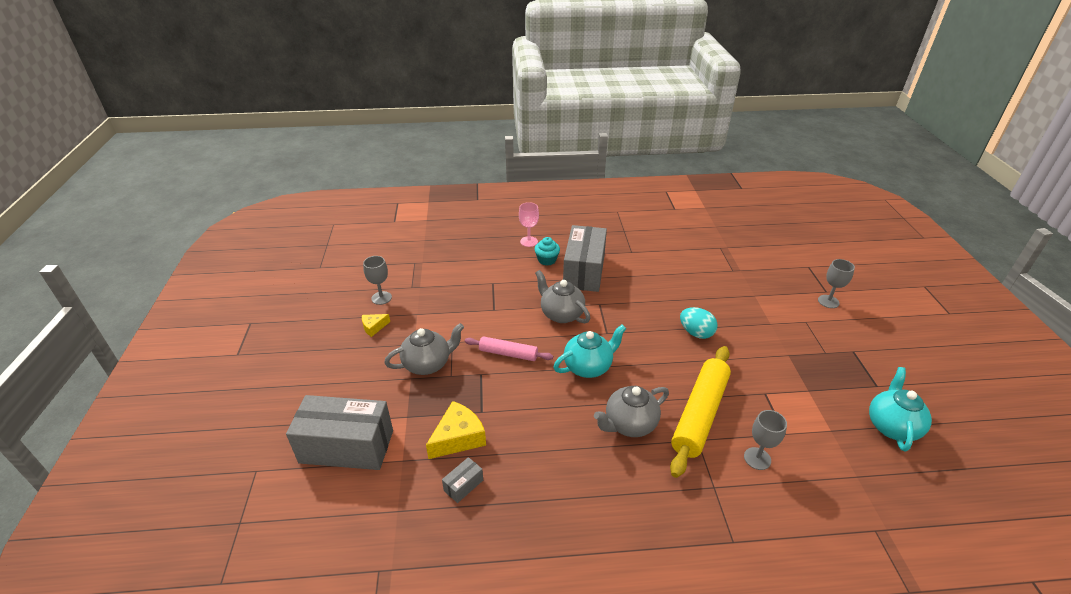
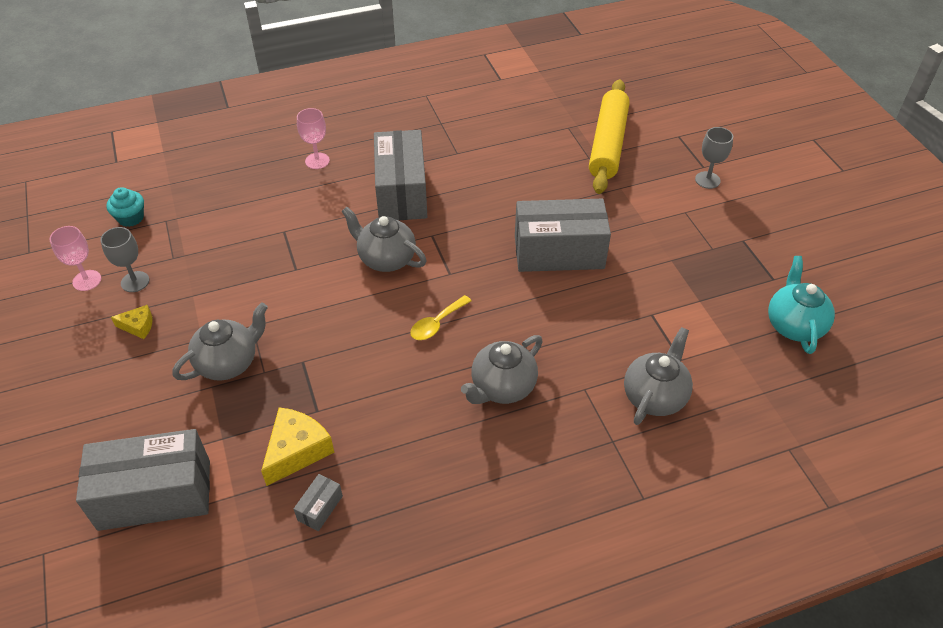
camera: 15 degrees left, 10 degrees up
yellow cheese [362,314,390,337] -> yellow cheese turned 135 degrees counterclockwise [111,305,153,339]
pink rolling pin [465,336,553,361] -> none
turquoise cupcake [534,237,560,265] -> turquoise cupcake moved to [107,187,144,227]
turquoise teapot [553,324,627,378] -> yellow spoon [410,295,472,340]
yellow rolling pin [670,346,731,478] -> yellow rolling pin moved to [589,79,630,194]
turquoise egg [680,307,718,339] -> grey box [515,199,611,272]
grey goblet [744,410,787,470] -> grey teapot [624,327,693,425]
none -> pink goblet [50,226,101,291]

